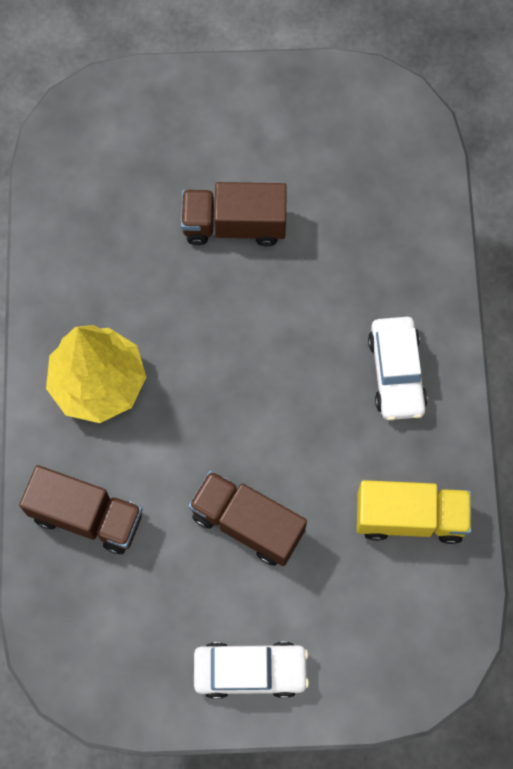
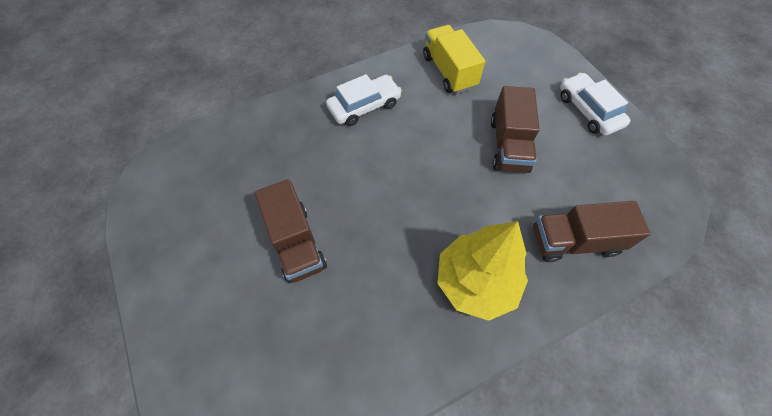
camera: 115 degrees left, 10 degrees down
brown truck [19,465,143,554] -> brown truck turned 90 degrees counterclockwise [533,201,650,262]

